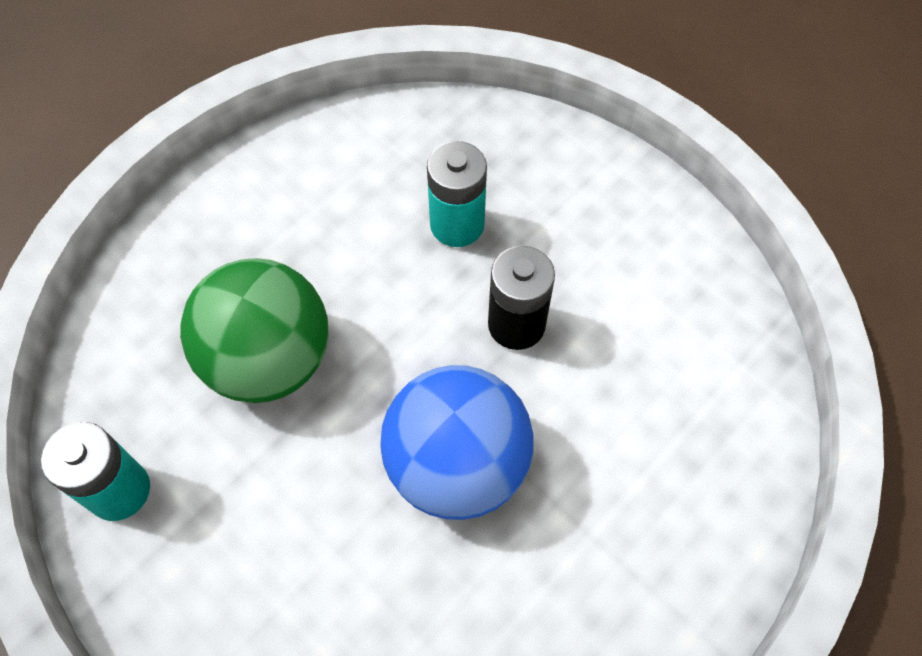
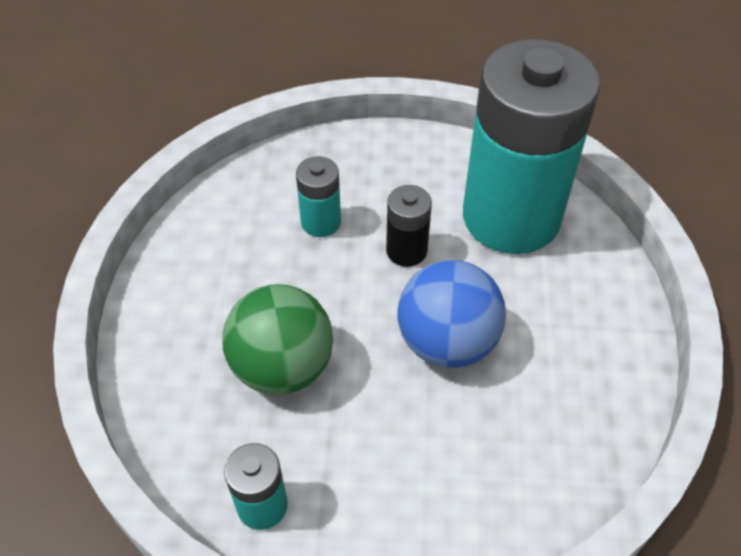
camera: 40 degrees left, 10 degrees down
none -> turquoise battery [463,39,601,254]

